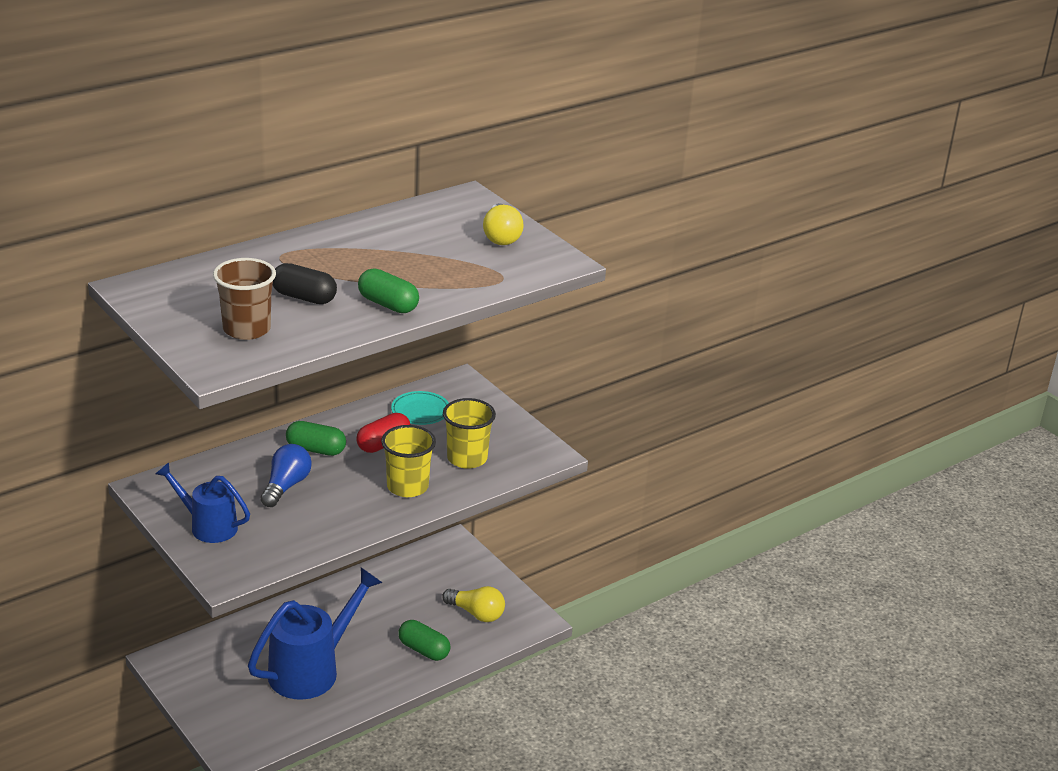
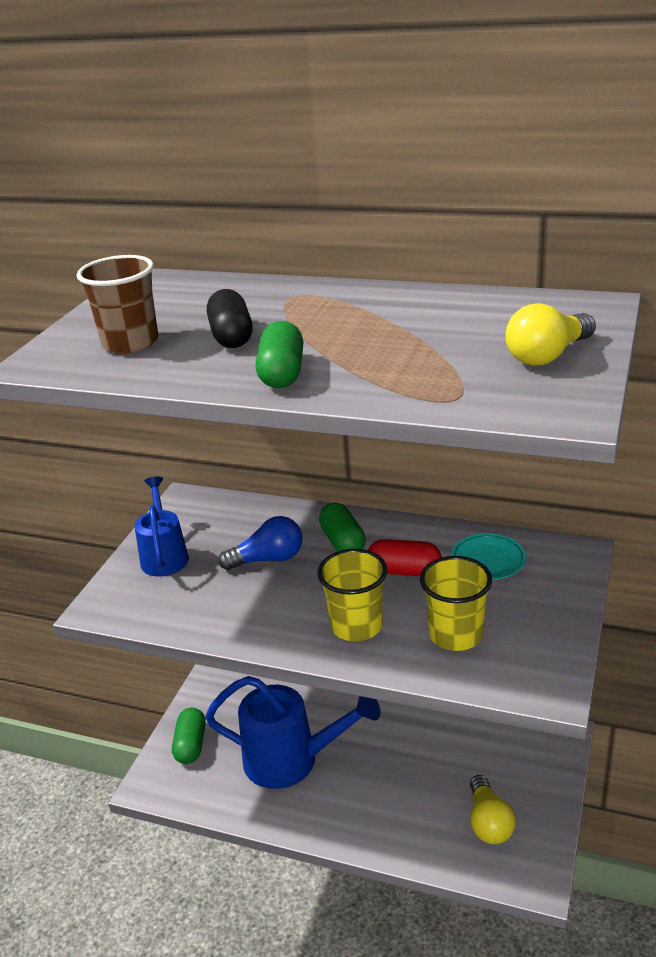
camera: 60 degrees right, 0 degrees up
green capsule [398,620,451,661] -> green capsule moved to [172,708,206,764]

